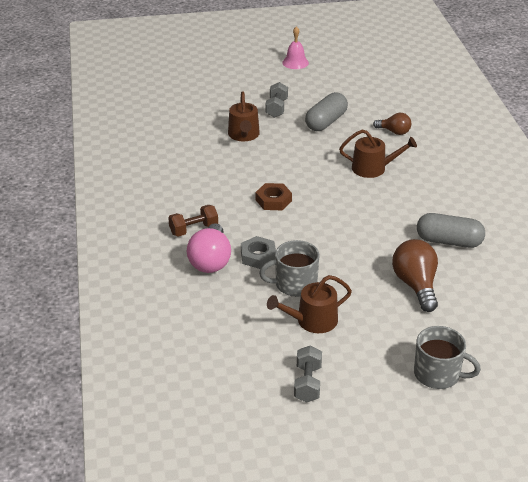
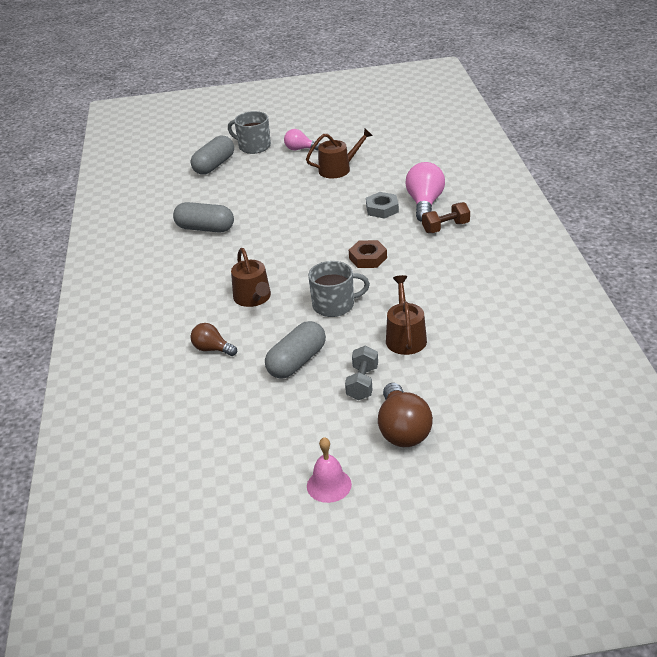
camera: 175 degrees left, 0 degrees up
grey mug [259,240,320,297] -> grey mug moved to [308,261,370,317]
grey dumbbell [294,346,322,403] -> none
brown watering can [339,129,417,178] -> brown watering can turned 120 degrees counterclockwise [231,248,271,307]
brown light bulb [392,239,438,312] -> brown light bulb moved to [378,383,433,447]
none -> grey capsule [191,136,234,175]
none -> pink light bulb [284,129,320,150]

